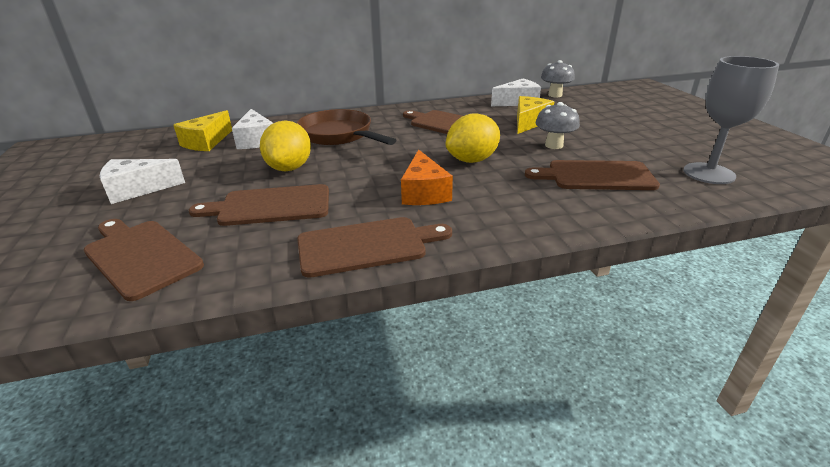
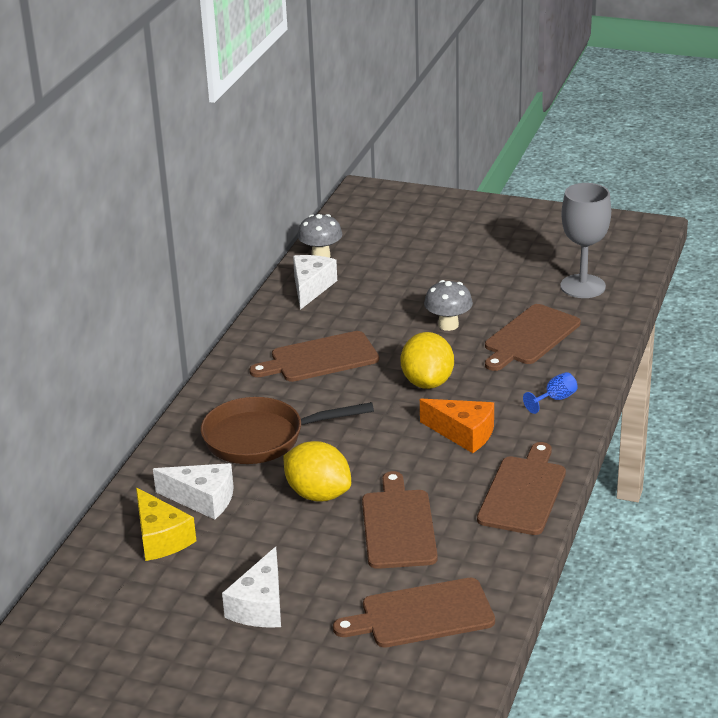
camera: 55 degrees left, 0 degrees up
brown cutting board [189,184,329,226] -> brown cutting board turned 150 degrees clockwise [362,471,438,569]
yellow cheese [517,96,554,134] -> none
none -> blue goblet [523,372,578,414]

